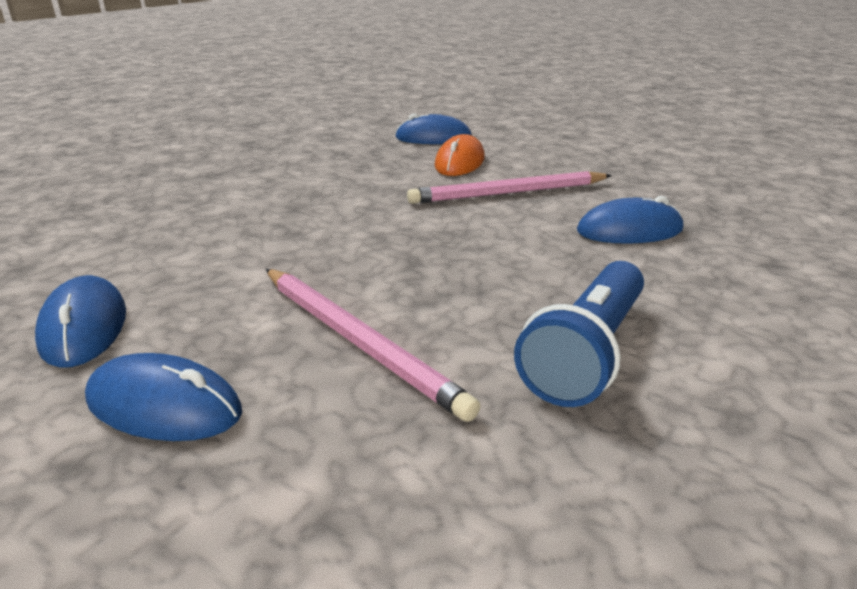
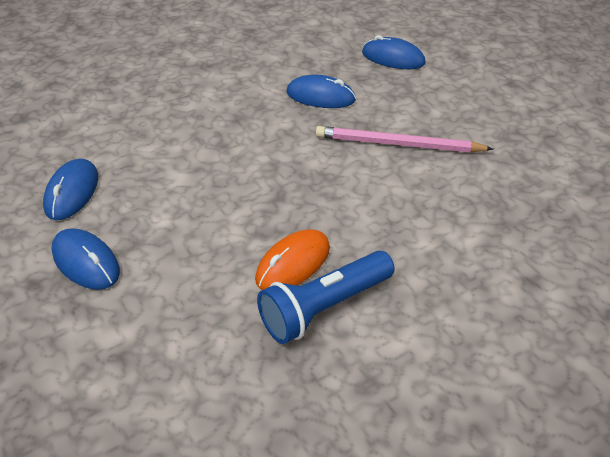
camera: 25 degrees right, 15 degrees up
pink pencil [266,269,481,422] -> none
orange mouse [435,134,485,176] -> orange mouse moved to [255,229,330,290]
blue mouse [577,196,684,244] -> blue mouse moved to [286,75,356,108]

